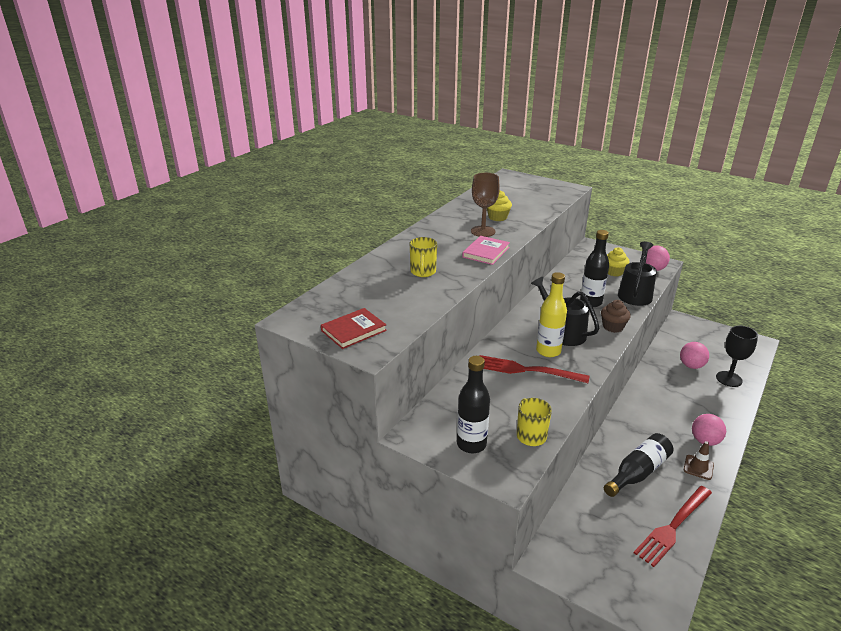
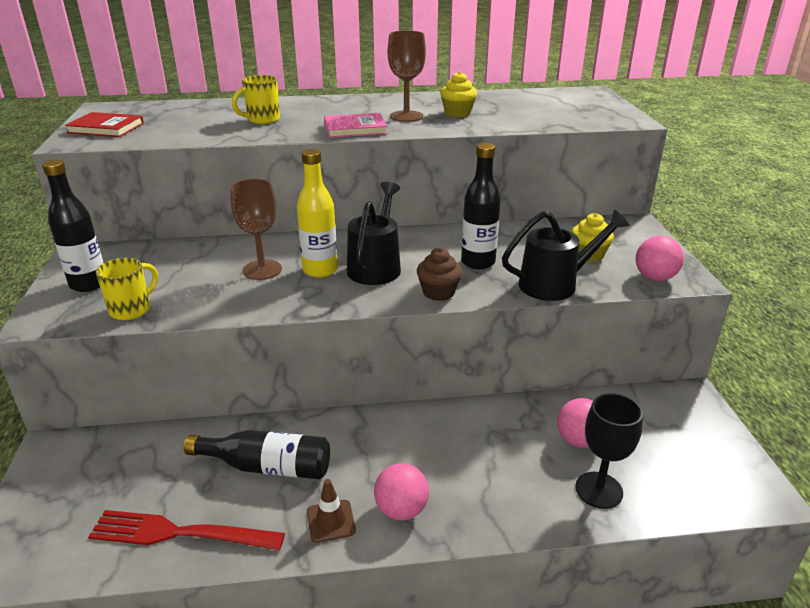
camera: 50 degrees right, 0 degrees up
red fork [480,355,589,383] -> brown goblet [231,179,282,280]

